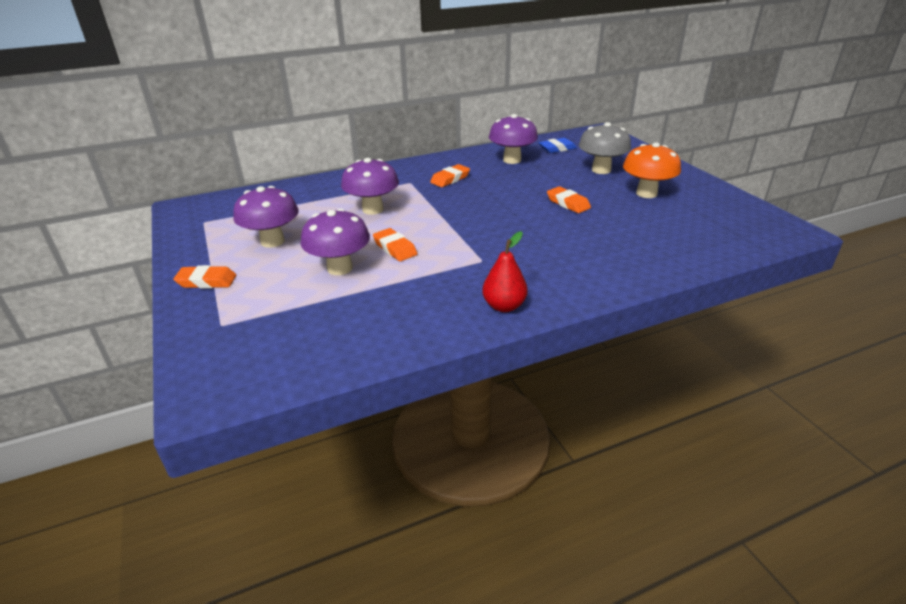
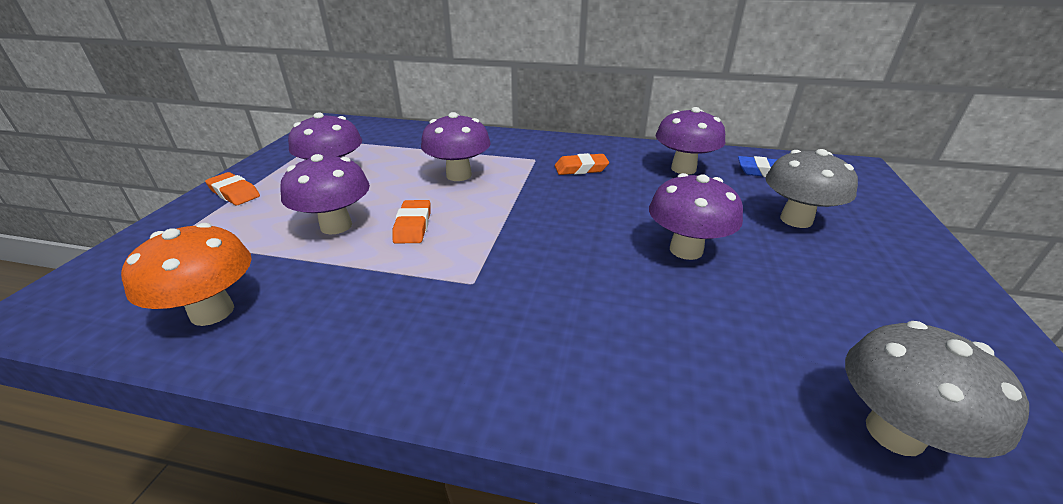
camera: 35 degrees right, 0 degrees up
red pear [482,231,528,312] -> none
orange eraser [547,186,591,213] -> purple mushroom [649,173,743,260]
orange mushroom [623,142,681,198] -> orange mushroom moved to [121,223,252,326]
none -> grey mushroom [845,321,1029,458]

